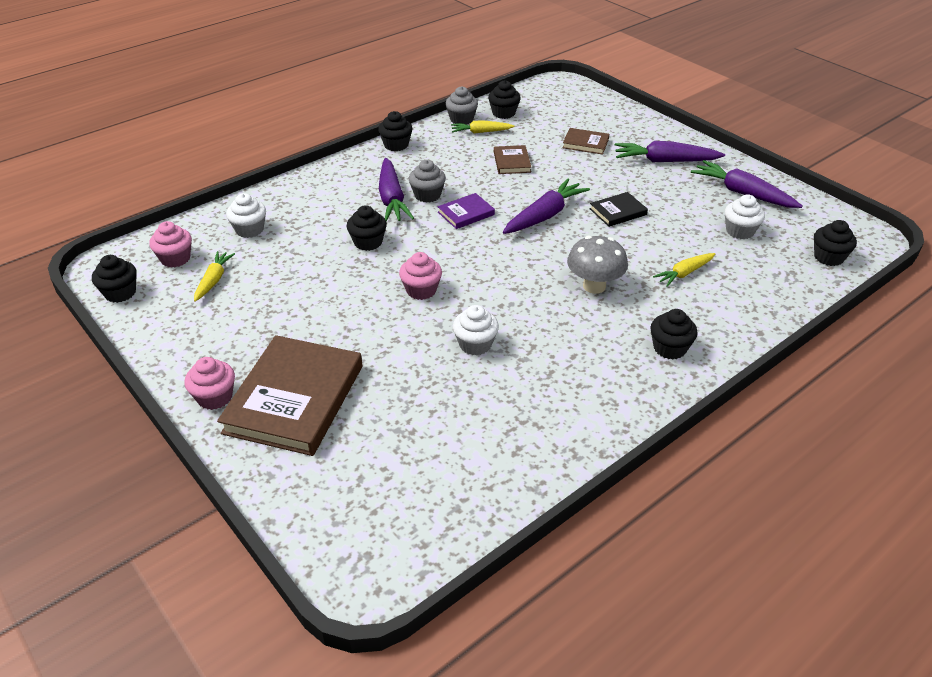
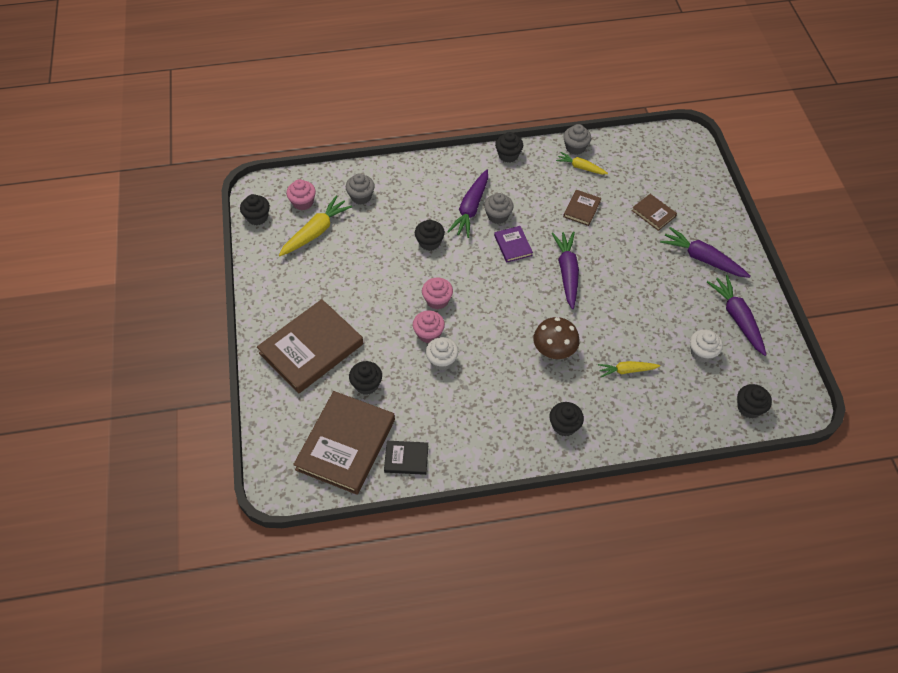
camera: 30 degrees right, 15 degrees up
pink cupcake [185,357,235,410] -> pink cupcake moved to [413,311,445,343]
yellow carrot [194,251,235,302] -> yellow carrot [279,195,352,256], size x1.64
white cupcake [226,193,266,238] -> grey cupcake [346,174,375,205]
purple book [438,193,495,229] -> purple book turned 75 degrees clockwise [494,226,533,263]
black cupcake [488,80,521,119] -> black cupcake moved to [349,361,382,395]
purple carrot [503,178,590,234] -> purple carrot turned 75 degrees counterclockwise [552,232,579,309]
grey mushroom [567,236,628,294] -> brown mushroom [533,317,580,359]
black book [589,192,648,227] -> black book moved to [384,441,428,475]
none -> brown book [293,391,395,495]

